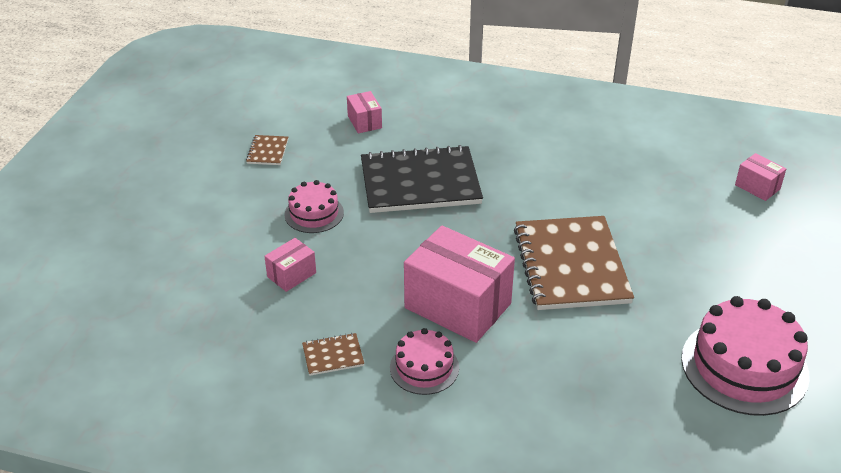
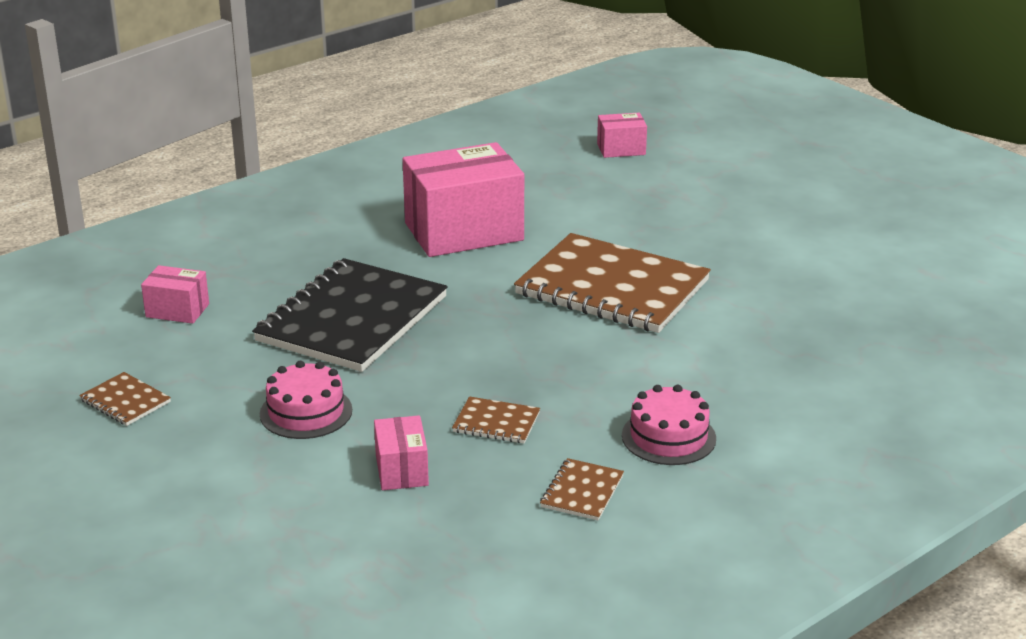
camera: 55 degrees left, 10 degrees down
pink box [404,226,515,343] -> pink box moved to [403,142,524,257]
pink cake [681,296,810,416] -> none
none -> brown notebook [452,396,540,444]

